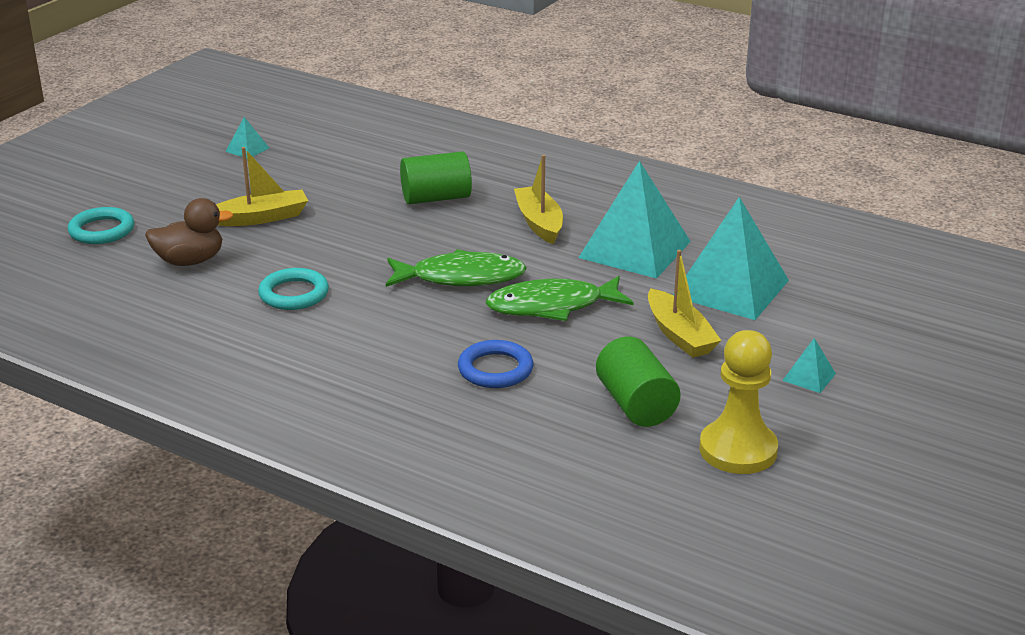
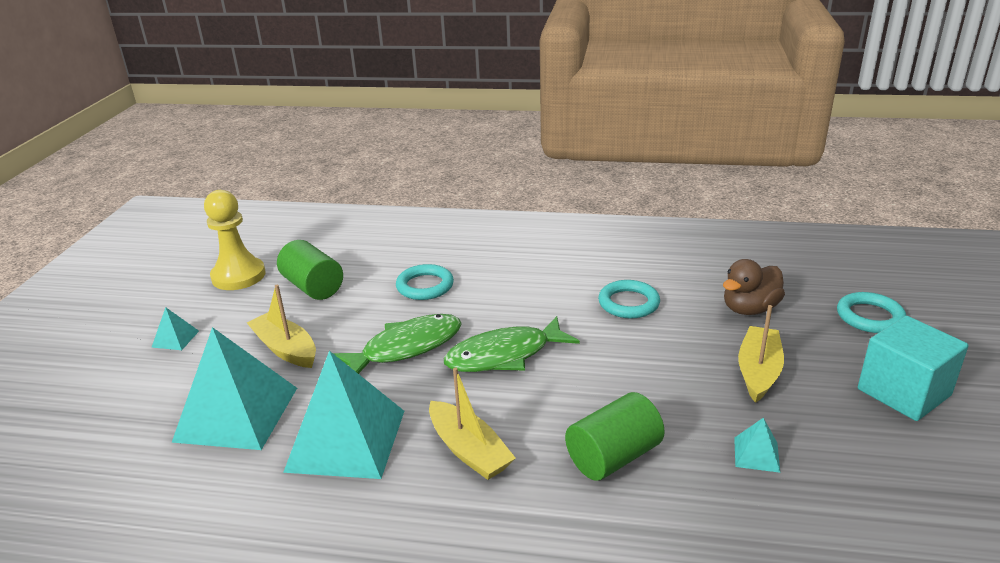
camera: 160 degrees right, 0 degrees up
yellow boat [216,147,308,226] -> yellow boat turned 150 degrees clockwise [738,305,784,403]
turquoise pyramid [225,117,269,158] -> turquoise pyramid moved to [734,418,780,473]
blue ring [458,340,533,388] -> turquoise ring [396,264,454,300]
none -> turquoise cube [858,316,969,421]

